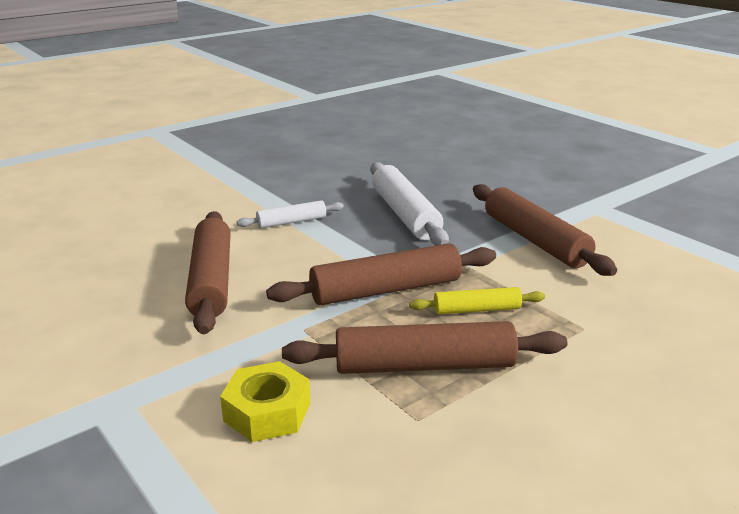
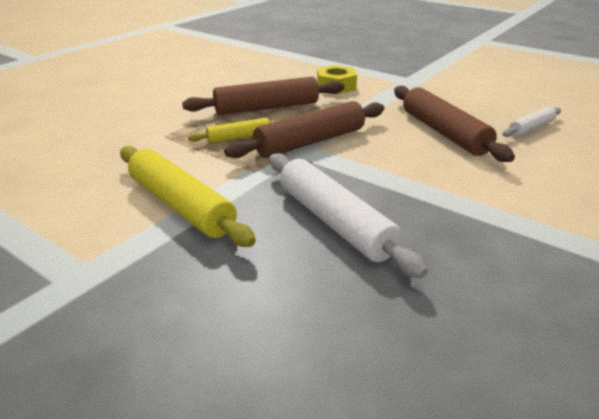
camera: 165 degrees right, 5 degrees up
white rolling pin [237,200,344,228] -> white rolling pin moved to [502,107,561,137]
brown rolling pin [473,184,617,276] -> yellow rolling pin [120,146,256,247]

